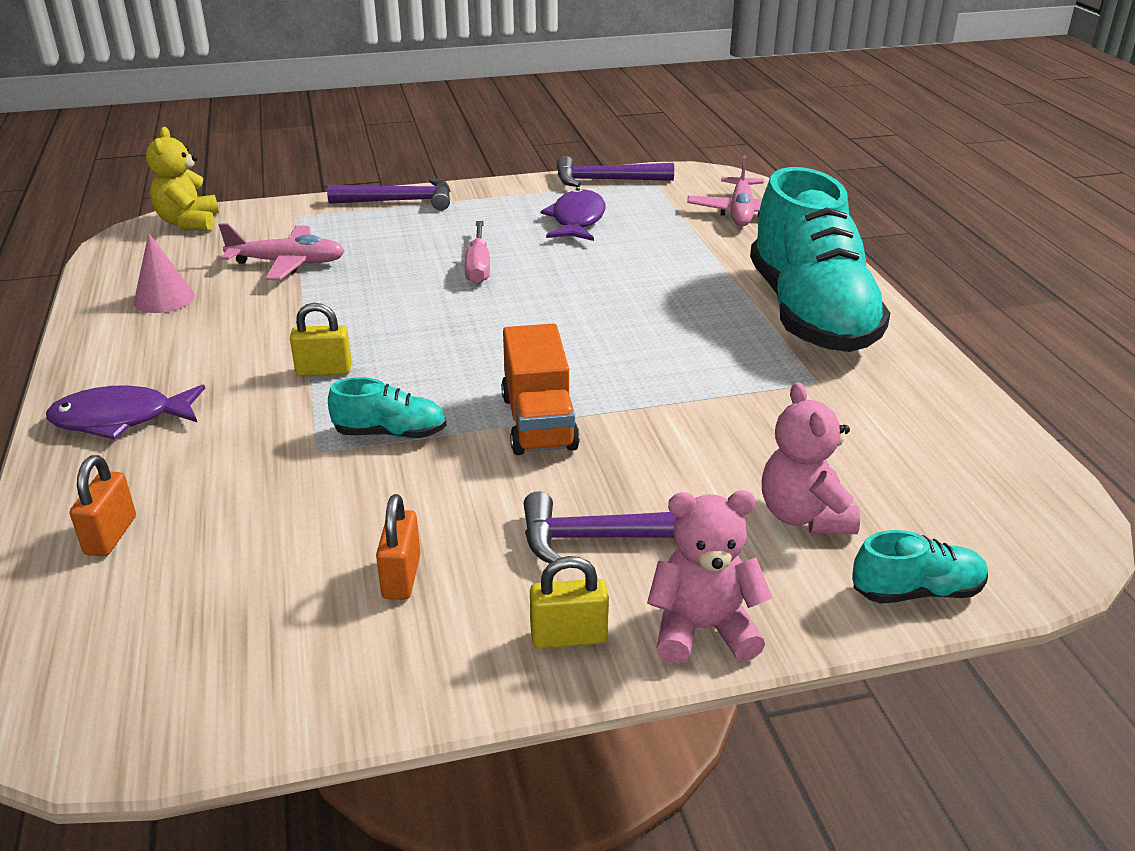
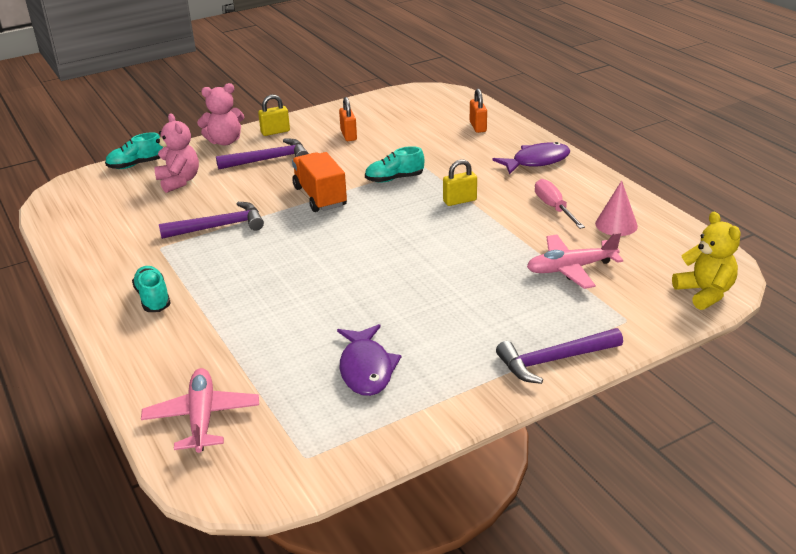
camera: 165 degrees right, 0 degrees up
pink screwdriver [465,221,490,284] -> pink screwdriver moved to [535,179,585,229]
purple hammer [557,156,674,187] -> purple hammer moved to [159,202,264,239]
turquoise shoe [750,167,890,352] -> turquoise shoe [132,266,171,312], size x0.41

